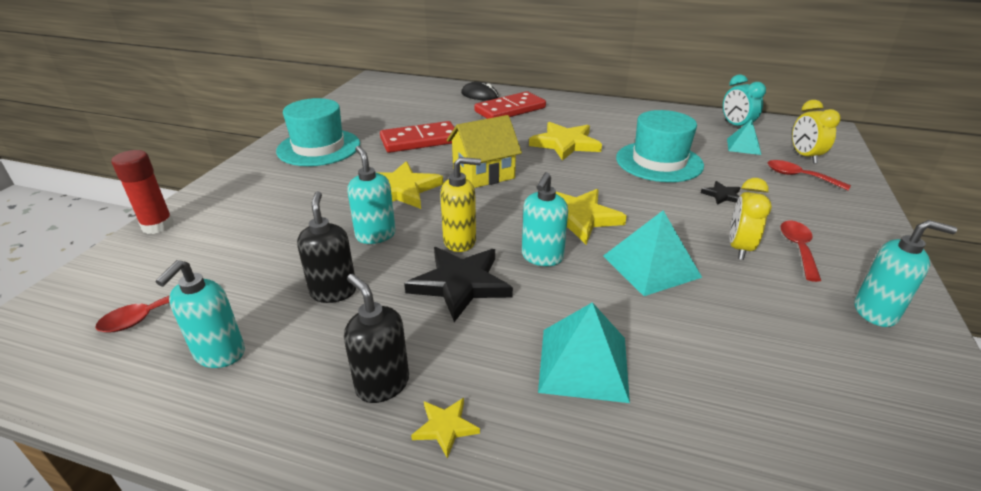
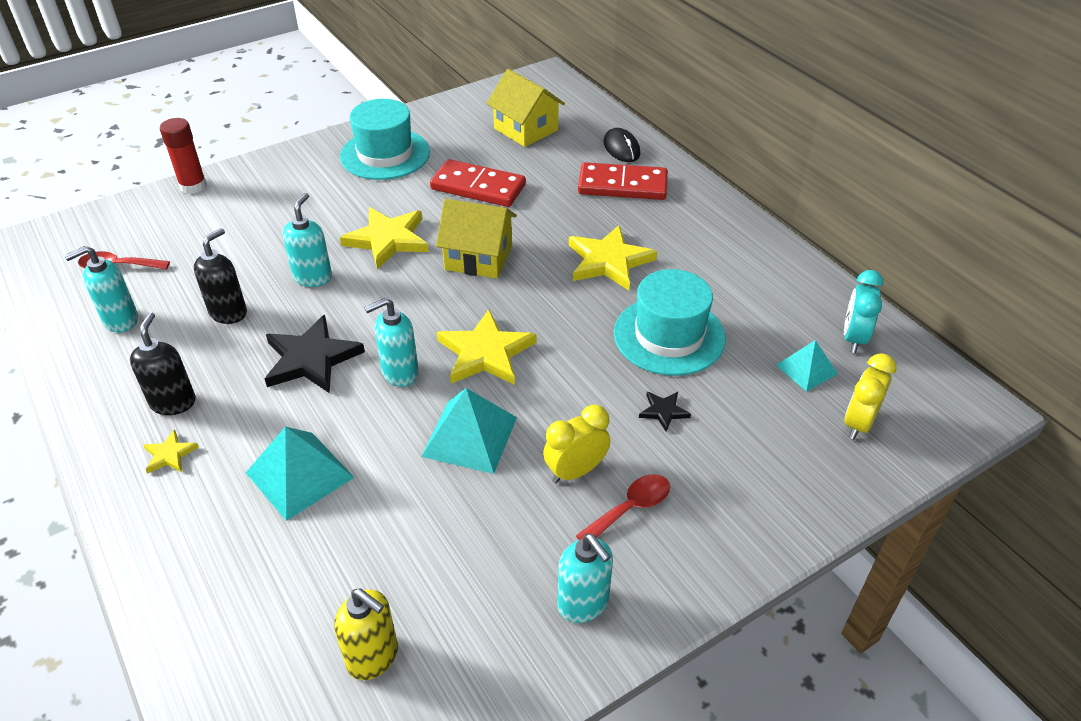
camera: 40 degrees right, 10 degrees up
yellow soap dispenser [440,157,481,252] -> yellow soap dispenser moved to [334,589,398,680]
red spoon [767,160,851,190] -> none
none -> yellow house [486,69,565,147]

